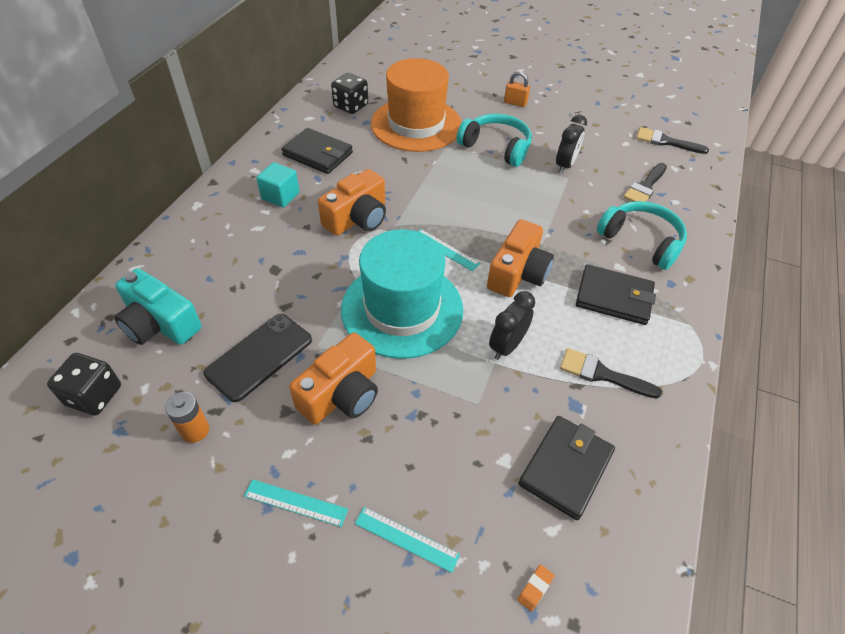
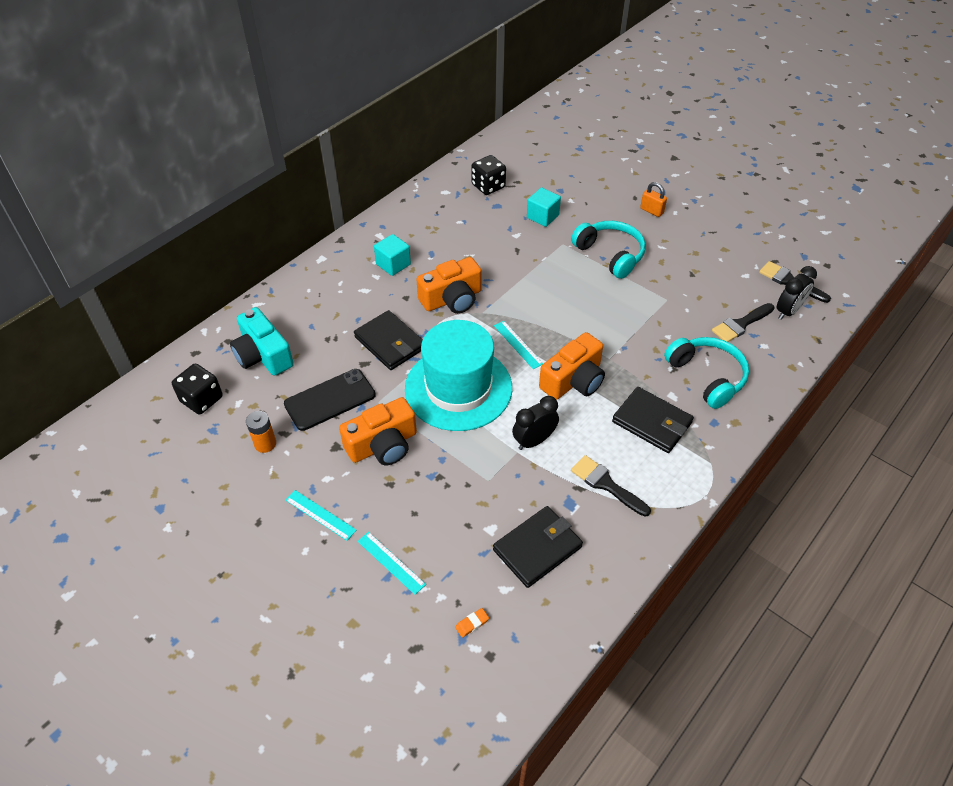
camera: 20 degrees right, 0 degrees up
black wallet [281,128,353,174] -> black wallet moved to [354,310,423,370]
orange hat [371,58,462,152] -> turquoise cube [527,188,561,227]
black clock [556,115,587,174] -> black clock moved to [777,266,817,320]

